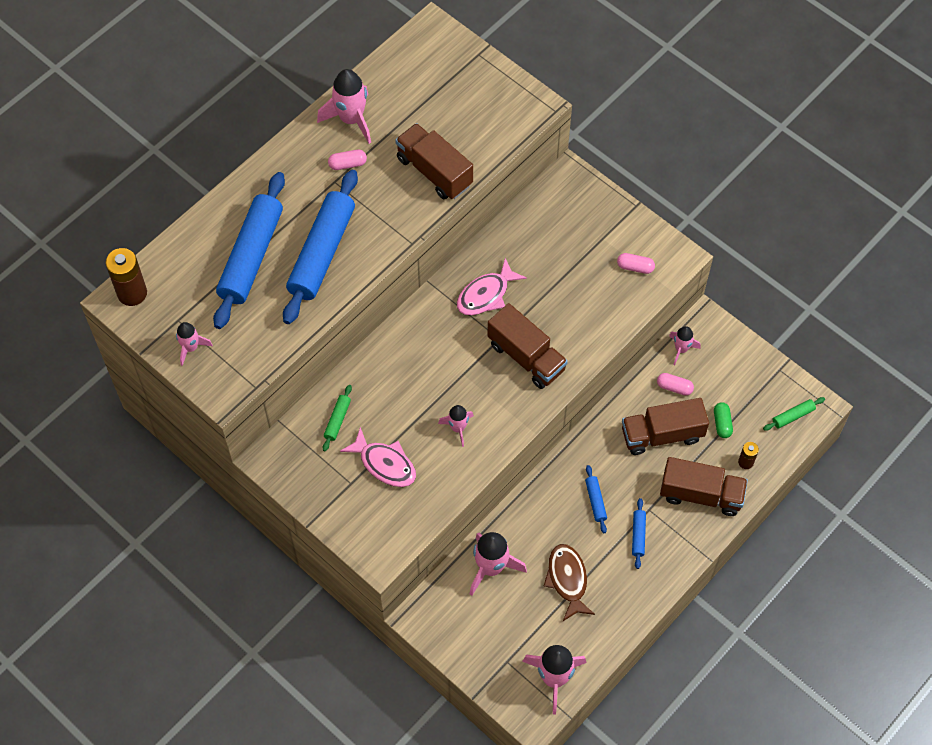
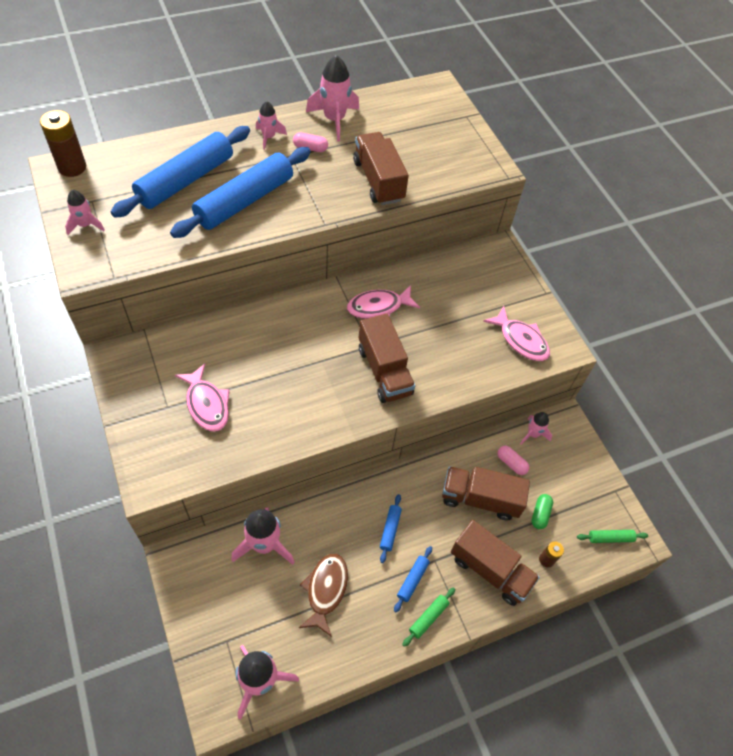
camera: 20 degrees right, 5 degrees down
green rolling pin [323,385,352,451] -> green rolling pin moved to [402,587,455,647]
pink rocket [438,405,474,447] -> pink rocket moved to [256,101,287,150]
pink capsule [617,253,655,274] -> pink fish [483,306,550,361]

